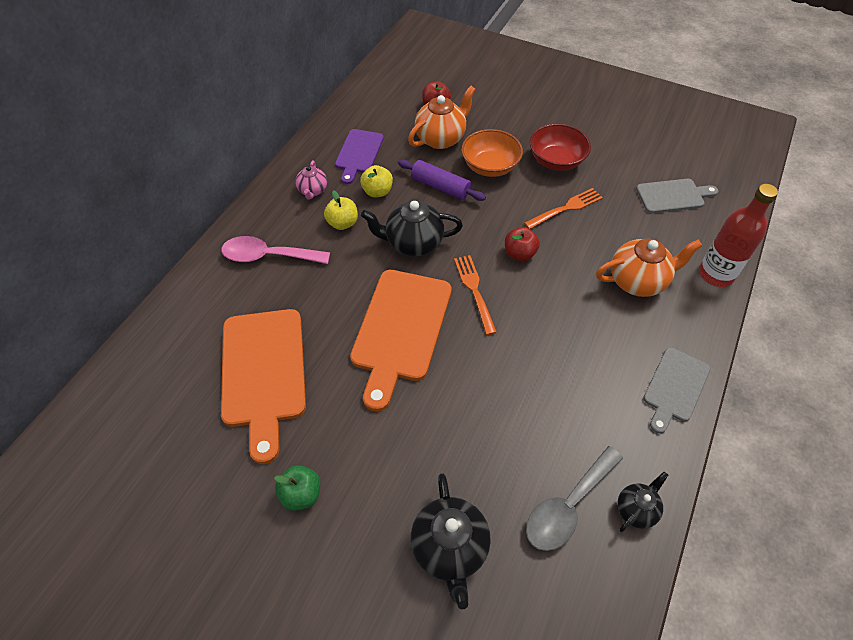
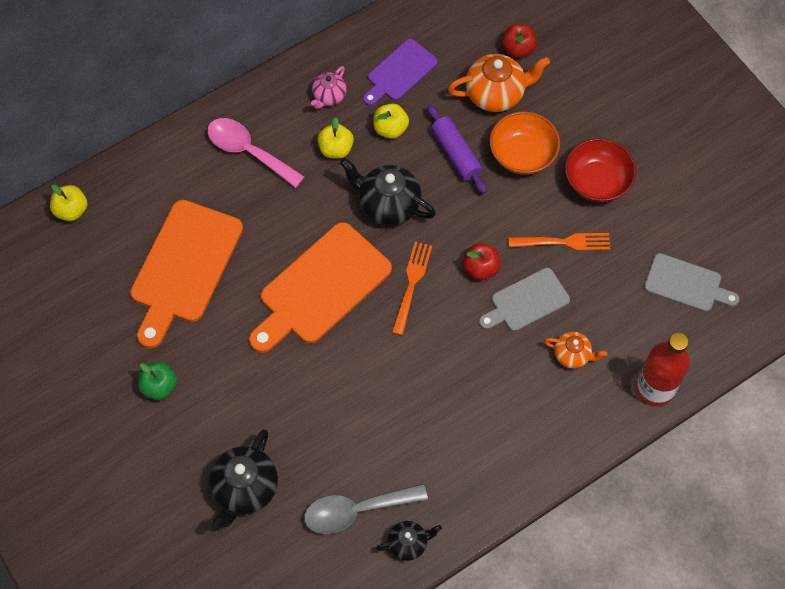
camera: 30 degrees right, 10 degrees up
orange teapot [596,239,702,297] -> orange teapot [544,332,607,368], size x0.58
grey cutting board [643,347,711,434] -> grey cutting board moved to [479,268,570,331]
none -> yellow apple [50,185,87,221]

